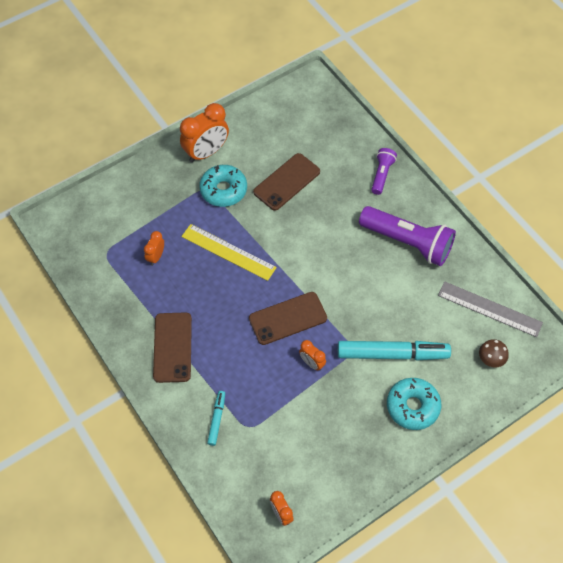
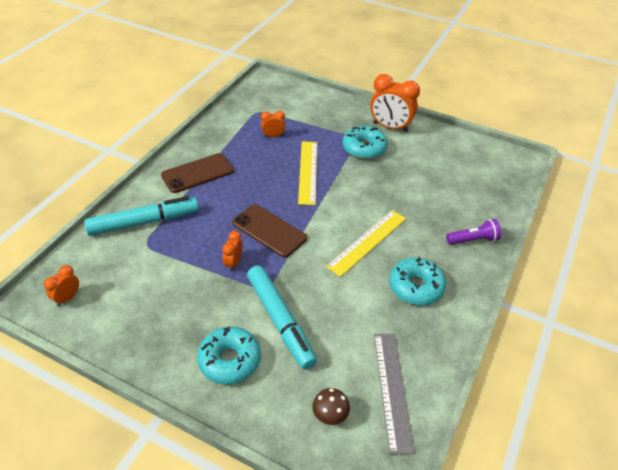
camera: 60 degrees right, 15 degrees down
turquoise marker [207,391,225,446] -> turquoise marker [84,196,199,236], size x2.06
brown phone [253,153,320,211] -> none
purple flashlight [359,206,456,266] -> turquoise donut [389,257,446,305]
none -> yellow ruler [326,210,406,277]

